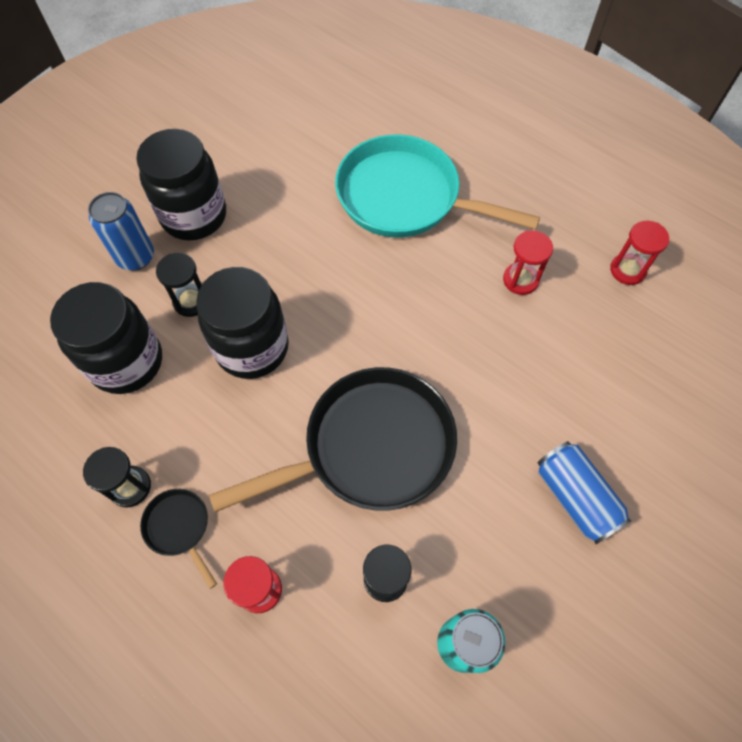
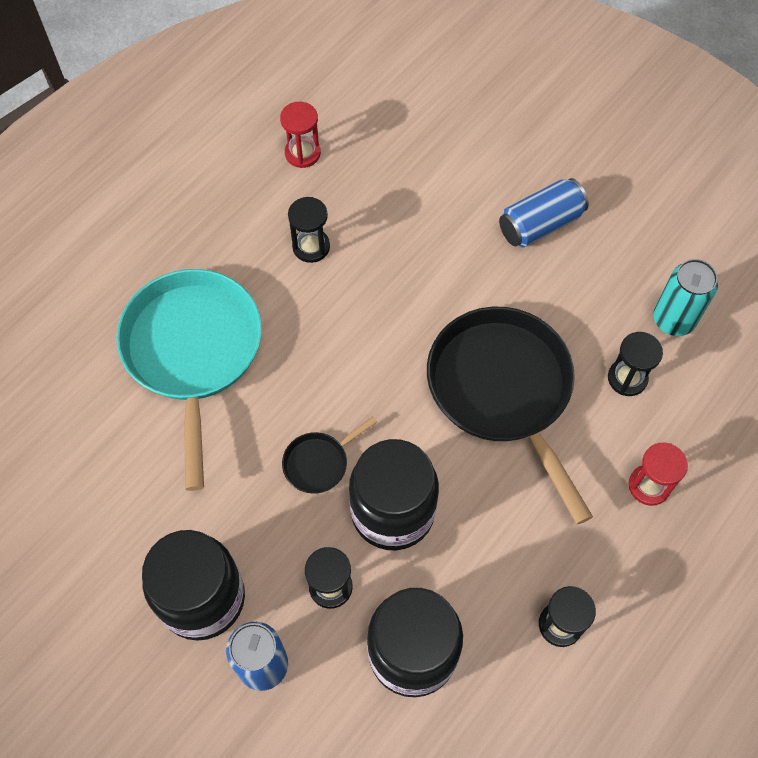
camera: 90 degrees left, 0 degrees up
black pan [140,489,217,589] -> black pan moved to [282,417,377,494]
turquoise pan [335,134,540,237] -> turquoise pan turned 150 degrees clockwise [116,269,262,491]
red hourglass [503,230,553,295] -> black hourglass [288,197,330,263]

